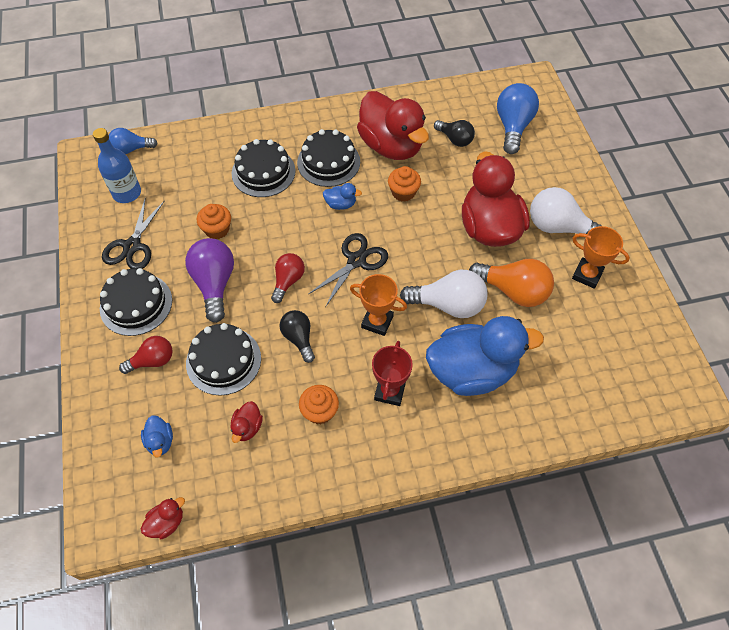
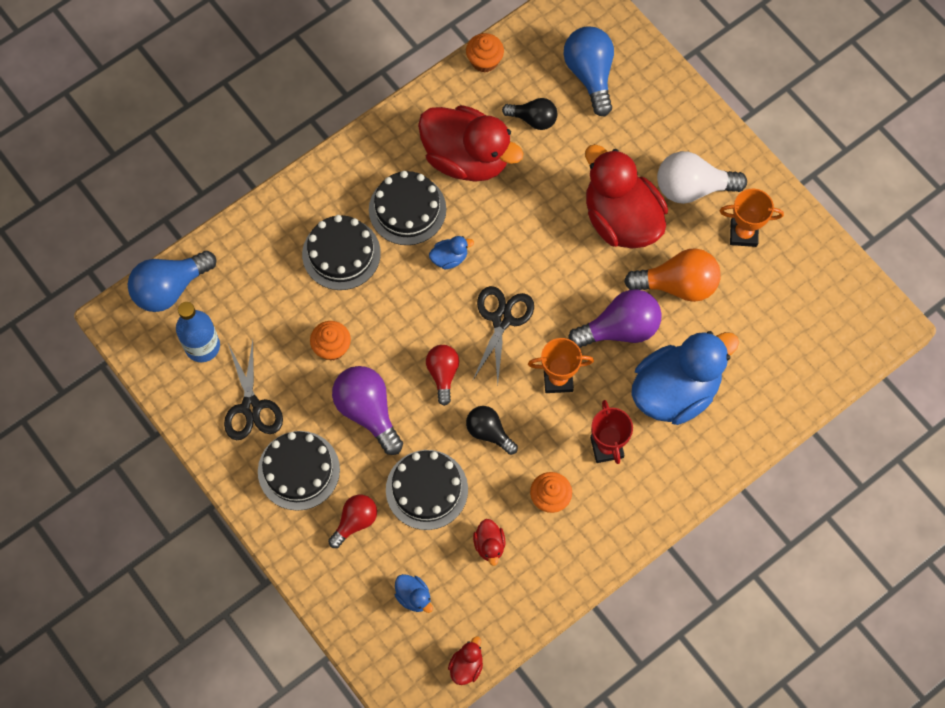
camera: 25 degrees left, 10 degrees up
blue light bulb [109,128,158,154] -> blue light bulb [128,251,216,312], size x1.61
orange cupcake [388,166,421,202] -> orange cupcake moved to [466,33,504,73]
white light bulb [400,270,488,318] -> purple light bulb [568,289,662,348]

